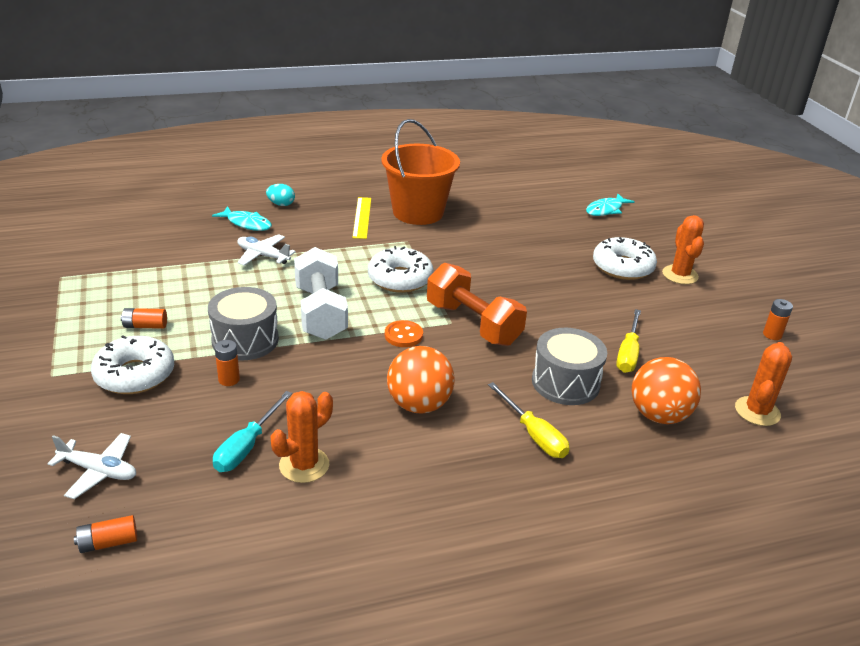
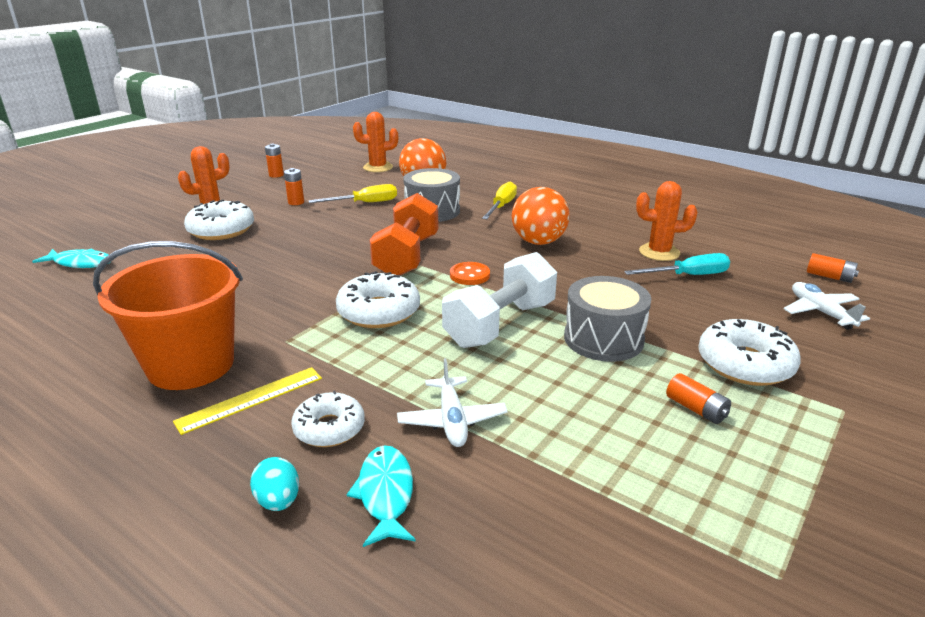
camera: 125 degrees left, 5 degrees down
orange battery [215,340,240,386] -> orange battery moved to [284,168,304,205]
none -> white donut [291,391,365,447]

